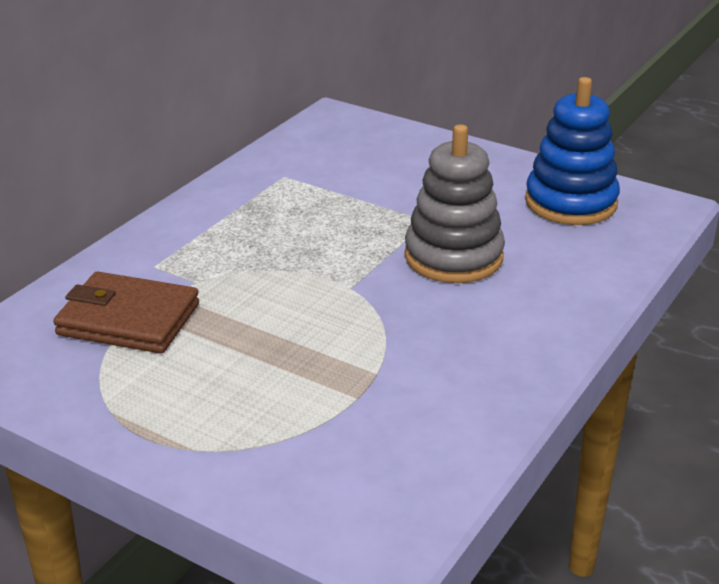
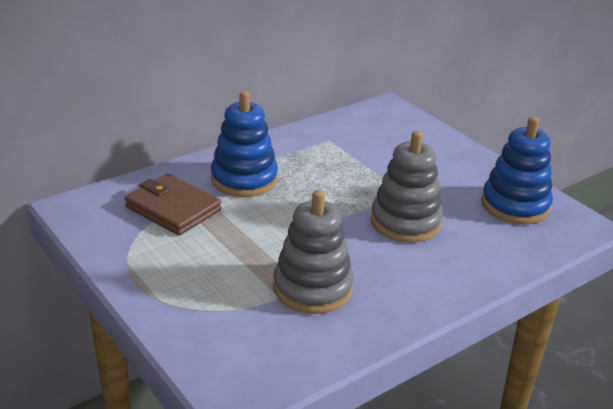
camera: 20 degrees right, 0 degrees up
none -> blue stacking toy [211,91,278,197]
none -> grey stacking toy [273,190,354,314]

